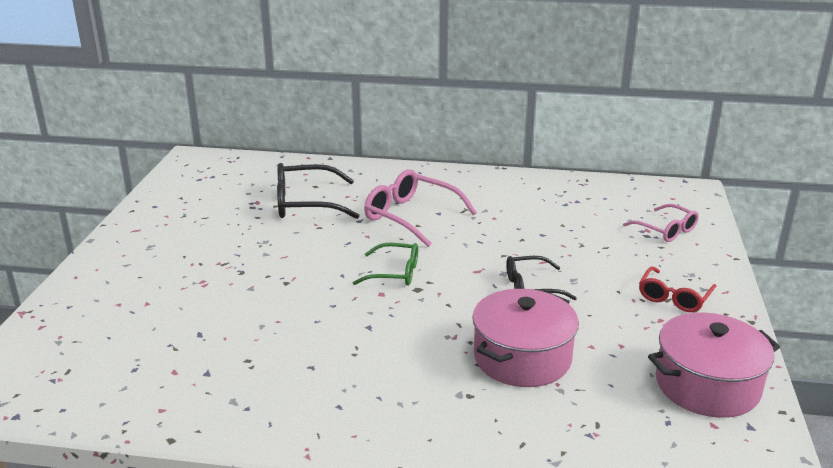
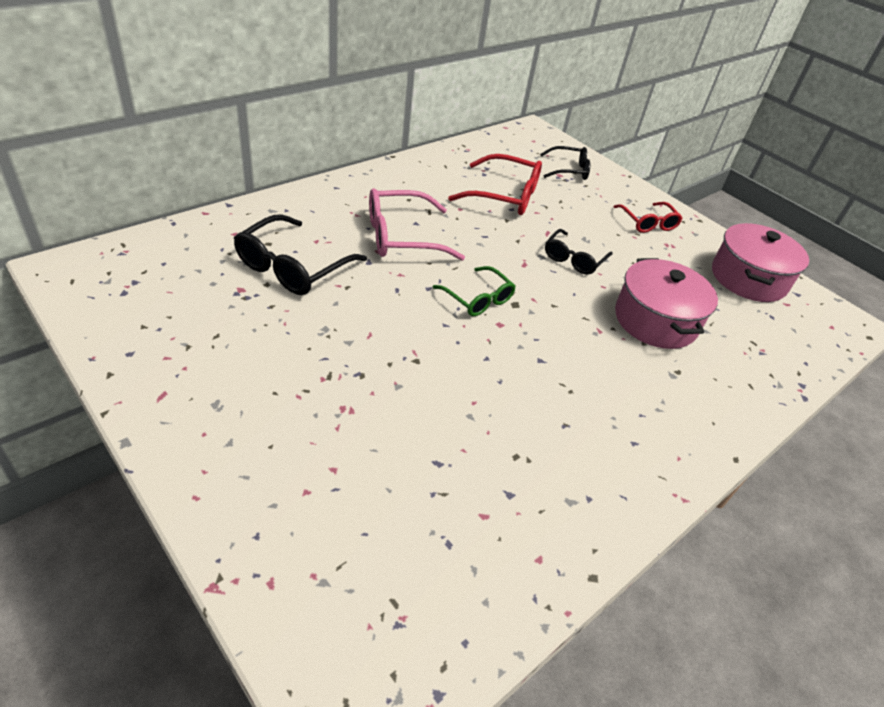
camera: 55 degrees left, 15 degrees up
green glasses [353,243,418,286] -> green glasses turned 90 degrees clockwise [432,266,516,316]
pink glasses [623,204,699,242] -> black glasses [540,146,590,180]
none -> red glasses [448,154,542,215]

